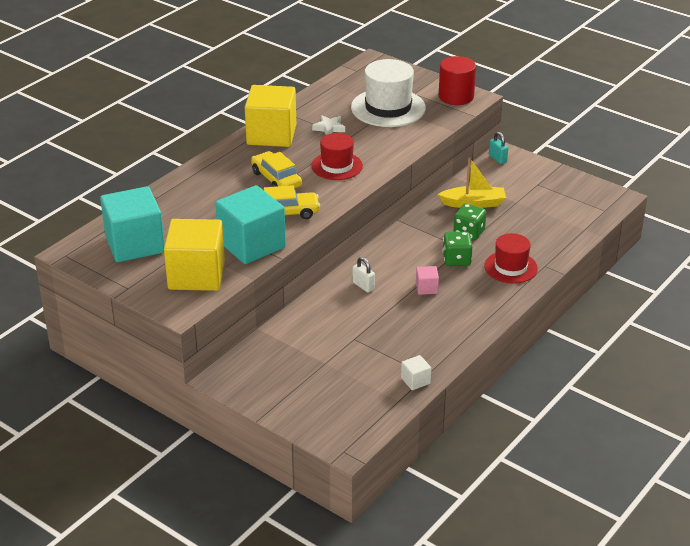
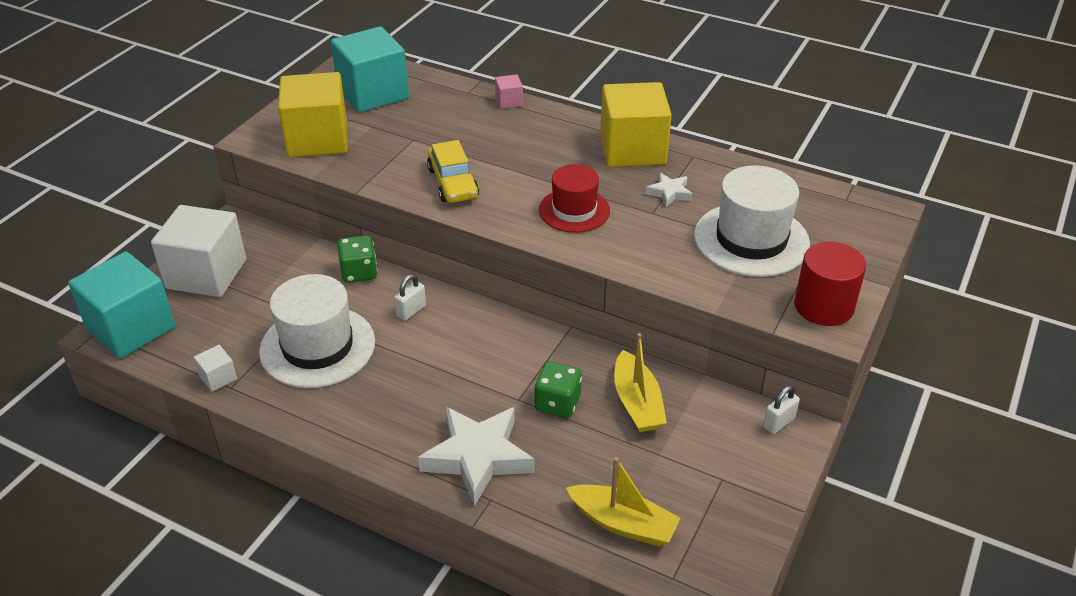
camera: 80 degrees right, 5 degrees up
turquoise cube [215,185,286,264] -> turquoise cube moved to [68,251,176,359]
yellow car [251,151,302,189] -> none
pink cube [416,266,439,295] -> pink cube moved to [495,74,523,109]
green dice [443,232,473,266] -> green dice moved to [337,235,378,283]
red hat [484,233,538,284] -> white star [418,407,534,506]
turquoise padlock [489,132,508,164] -> white padlock [763,386,800,434]
none -> white cube [151,205,246,297]
none -> white hat [259,274,375,388]
none -> yellow boat [566,457,681,546]

